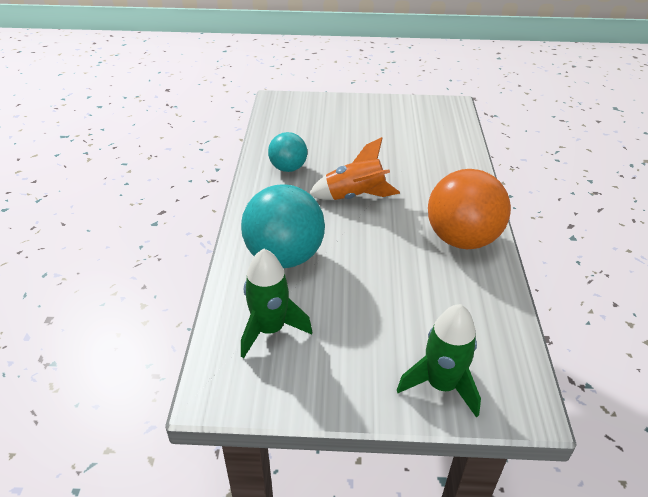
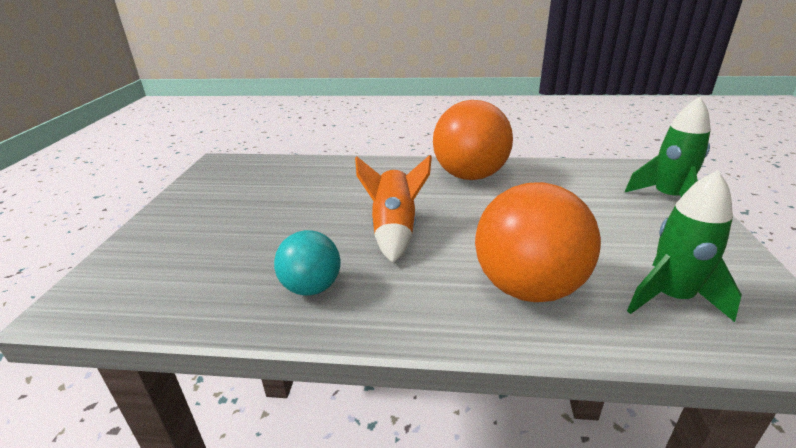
camera: 85 degrees left, 10 degrees down
turquoise ball [241,184,325,268] -> orange ball [475,182,601,302]

